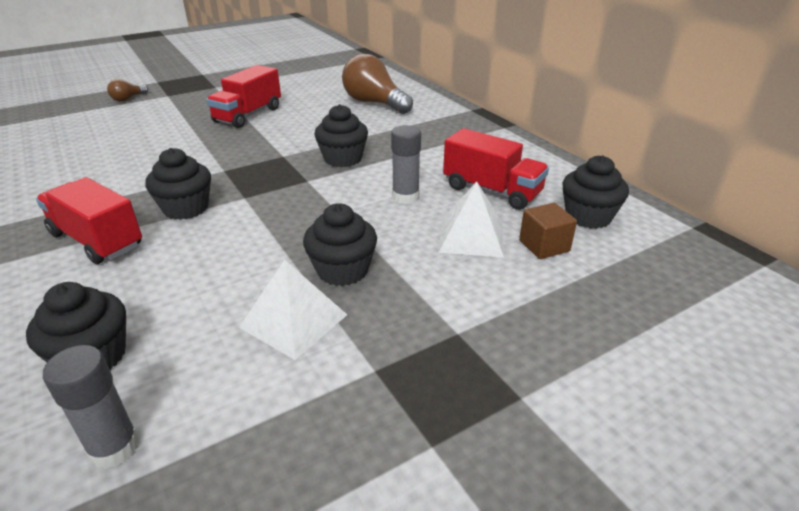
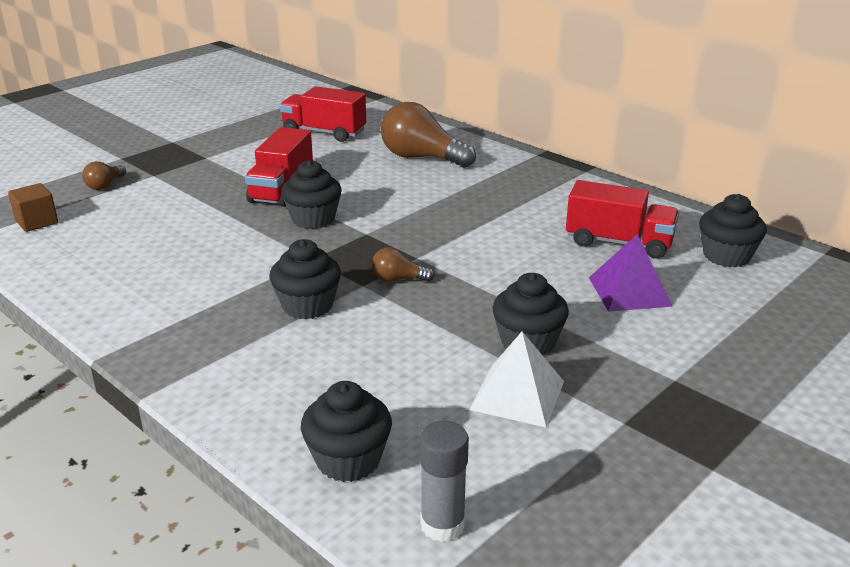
camera: 15 degrees left, 5 degrees down
red truck [36,177,142,264] -> red truck moved to [280,86,366,142]
black cupcake [314,104,368,167] -> black cupcake moved to [281,160,341,229]
grey glue stick [391,125,421,204] -> none
white pyramid [438,181,504,257] -> purple pyramid [589,234,673,312]
brown cube [519,203,577,259] -> brown cube moved to [8,183,58,232]
none -> brown light bulb [372,247,435,282]

